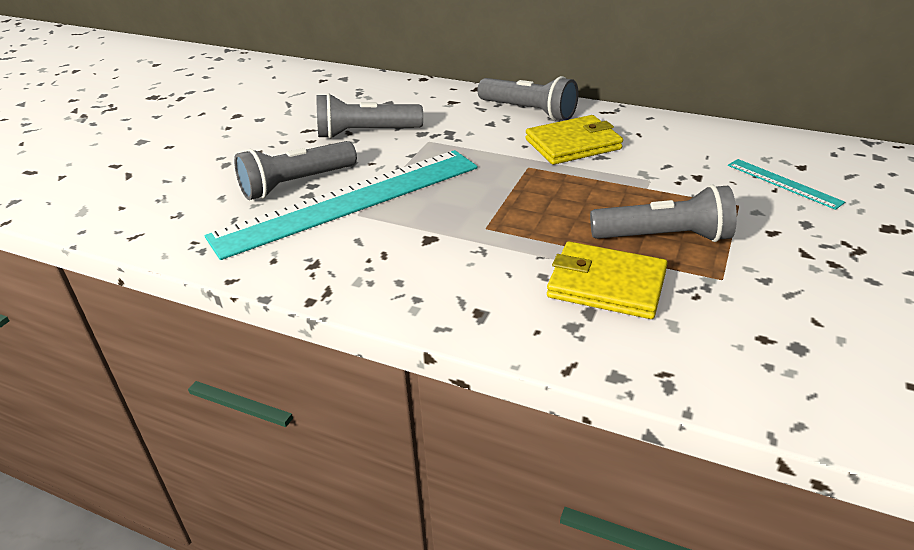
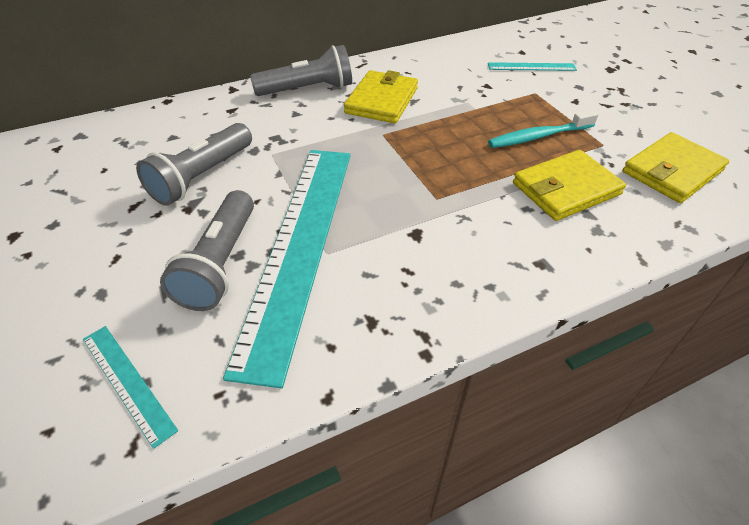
camera: 50 degrees left, 10 degrees up
grey flashlight [590,185,737,242] -> turquoise toothbrush [488,110,598,148]
none -> turquoise ruler [83,326,178,449]
none -> yellow wallet [622,132,729,203]

